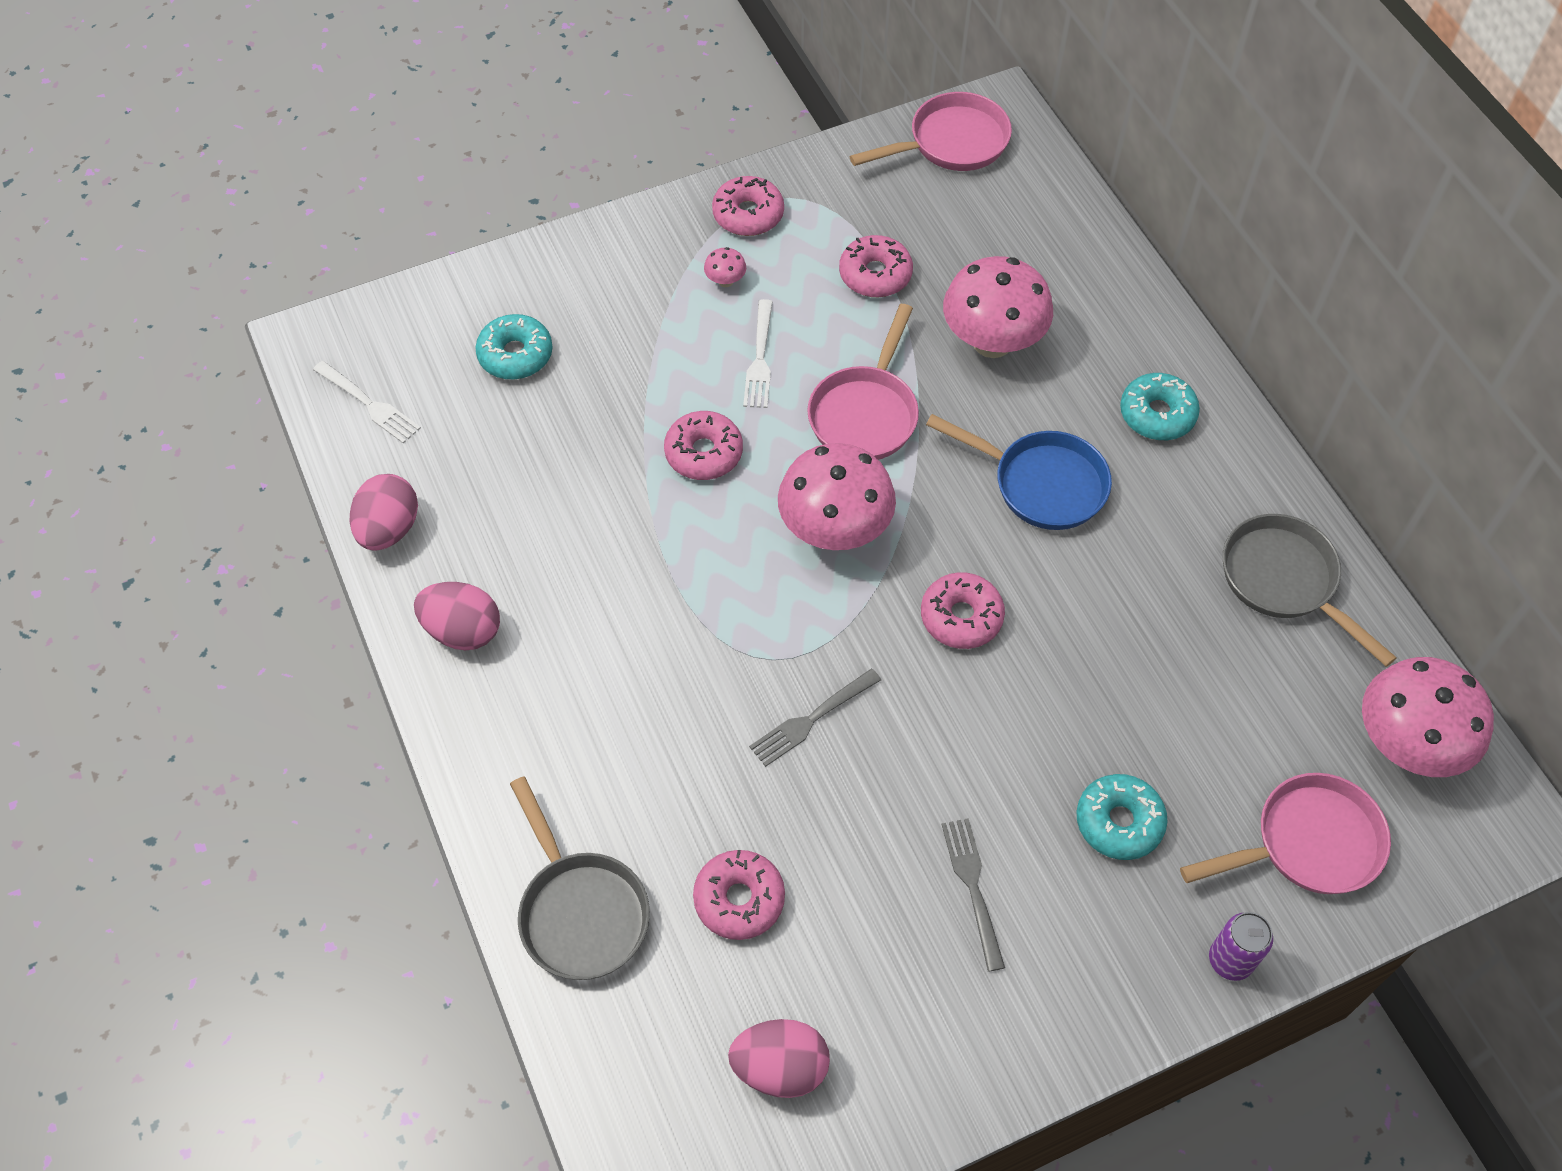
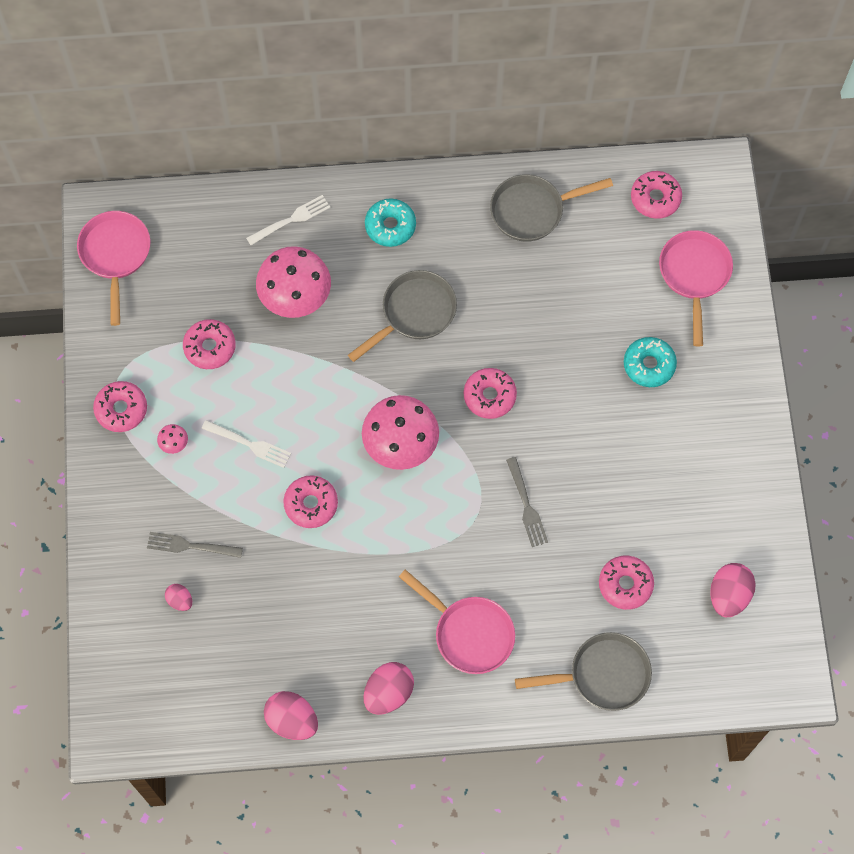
camera: 70 degrees left, 10 degrees up
white fork [313,361,421,444] -> white fork moved to [246,195,330,245]
turquoise donut [475,314,553,379] -> pink egg [165,584,192,611]
pink pan [807,304,919,460] -> pink pan moved to [399,569,515,674]
blue pan [926,414,1112,530] -> grey pan [348,270,457,362]
grey fork [941,818,1005,972] -> grey fork moved to [147,532,243,558]
purple can [1209,912,1273,981] -> none
pink mushroom [1362,657,1494,777] -> pink donut [631,171,682,219]

